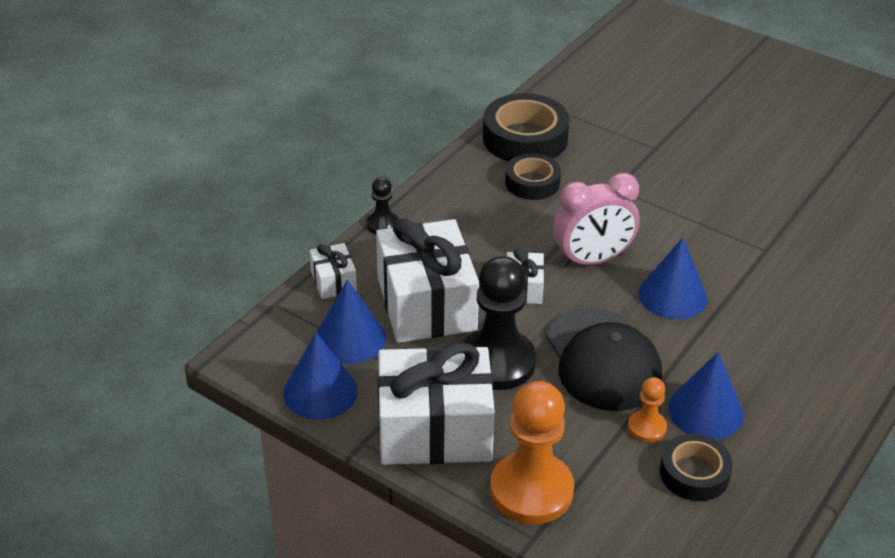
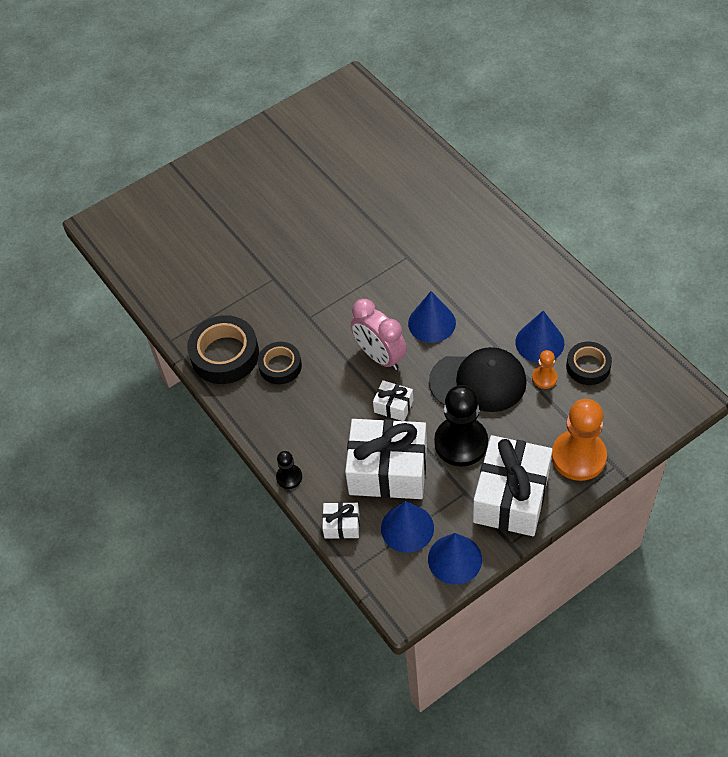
camera: 65 degrees left, 15 degrees up
pink clock [553,173,640,267] -> pink clock turned 135 degrees clockwise [351,299,407,370]

